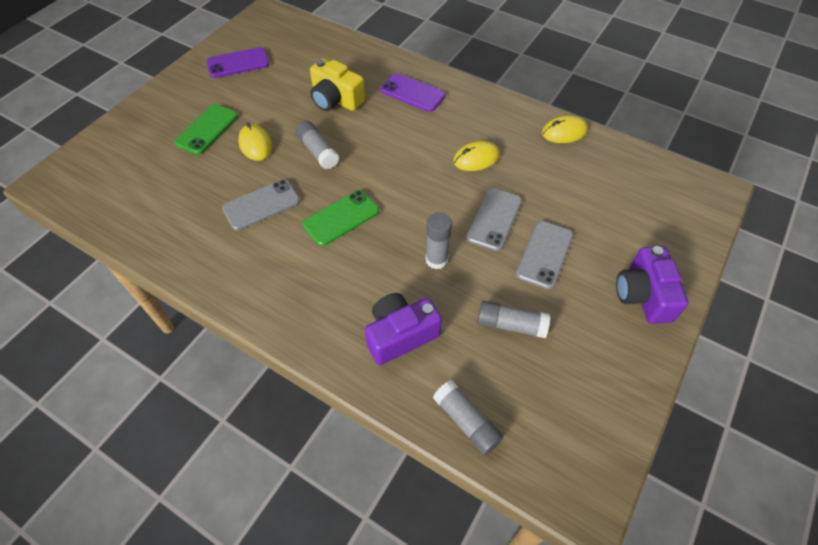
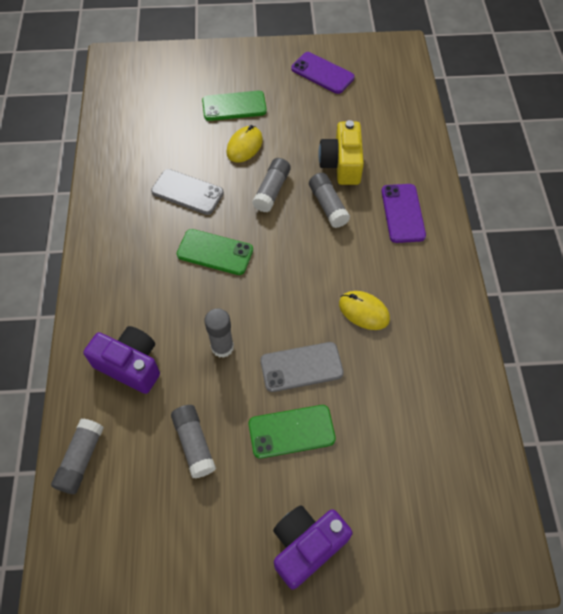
camera: 55 degrees right, 5 degrees up
grey phone [516,221,573,289] -> green phone [249,405,336,459]
yellow mouse [542,115,588,143] -> none
none -> grey glue stick [309,173,350,228]

